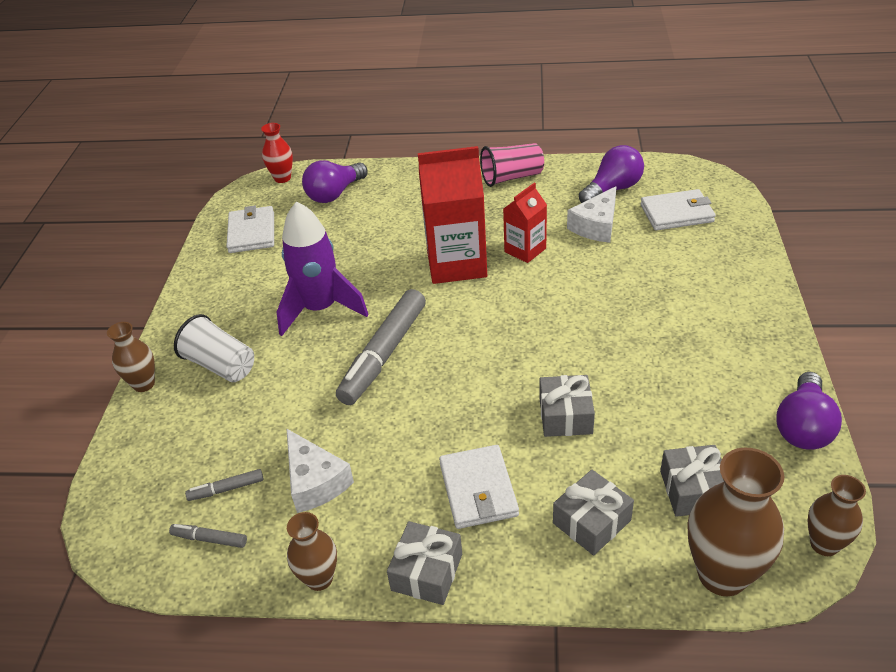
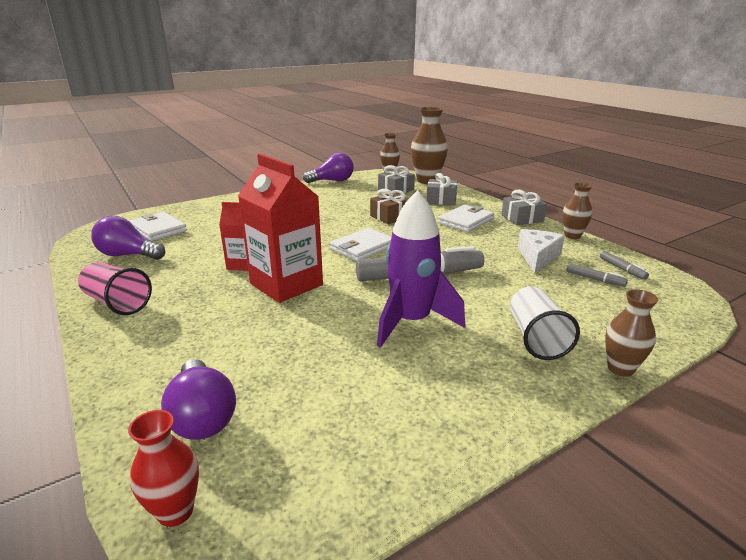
camera: 130 degrees left, 15 degrees down
white wallet [226,206,274,253] -> white wallet moved to [330,228,391,261]
purple light bulb [302,160,368,203] -> purple light bulb turned 60 degrees clockwise [161,359,236,440]
grey gift [539,375,595,437] -> brown gift [370,189,409,224]
white cheese [567,186,617,243] -> none

